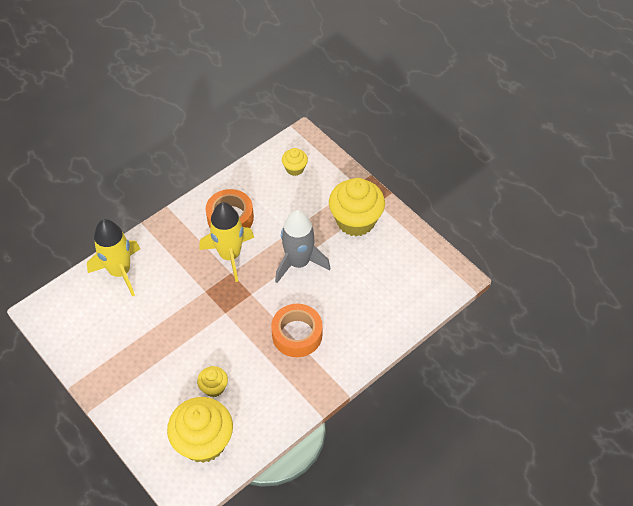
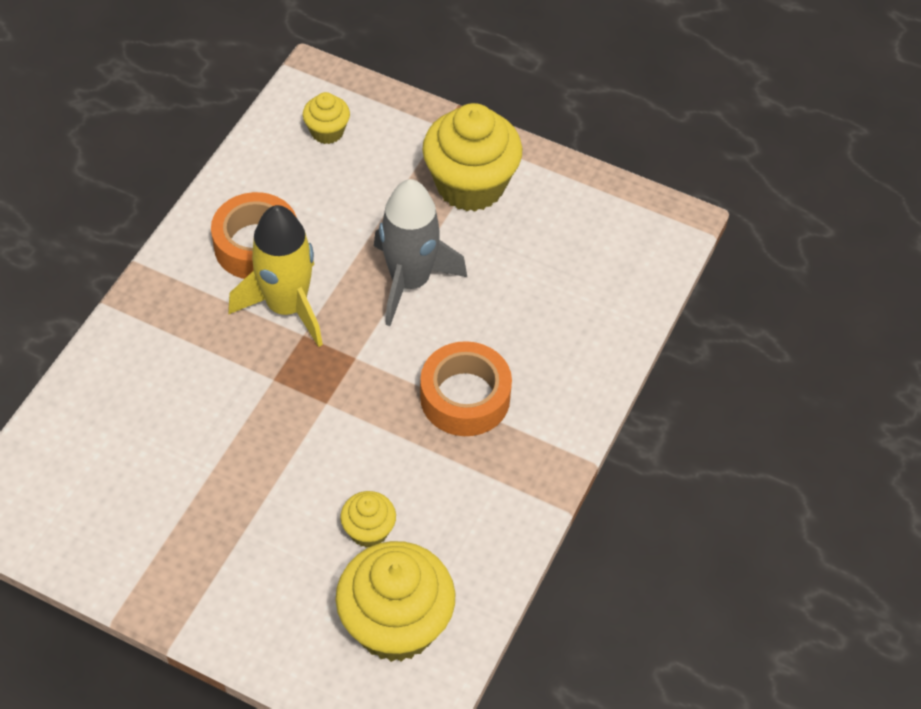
camera: 25 degrees left, 0 degrees up
yellow rocket [87,219,140,297] -> none

